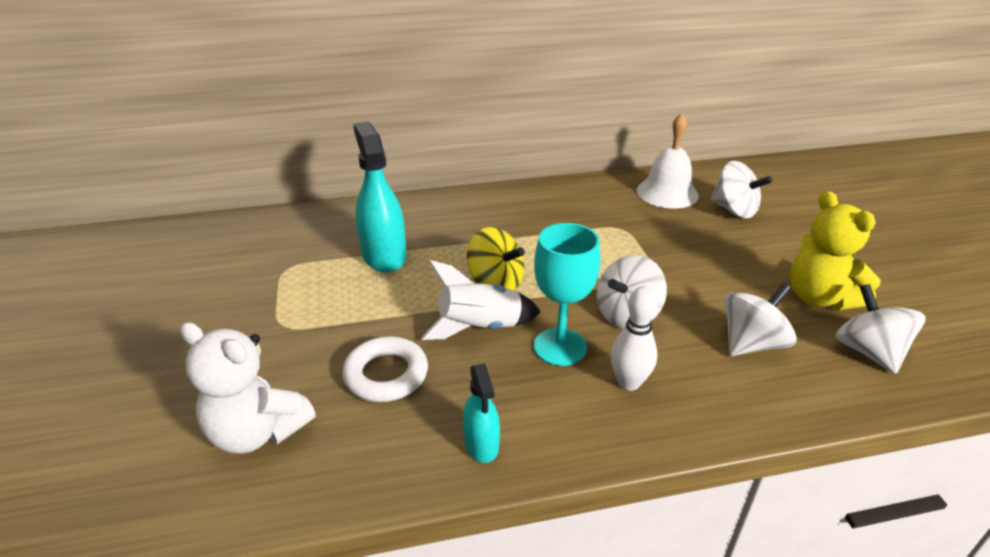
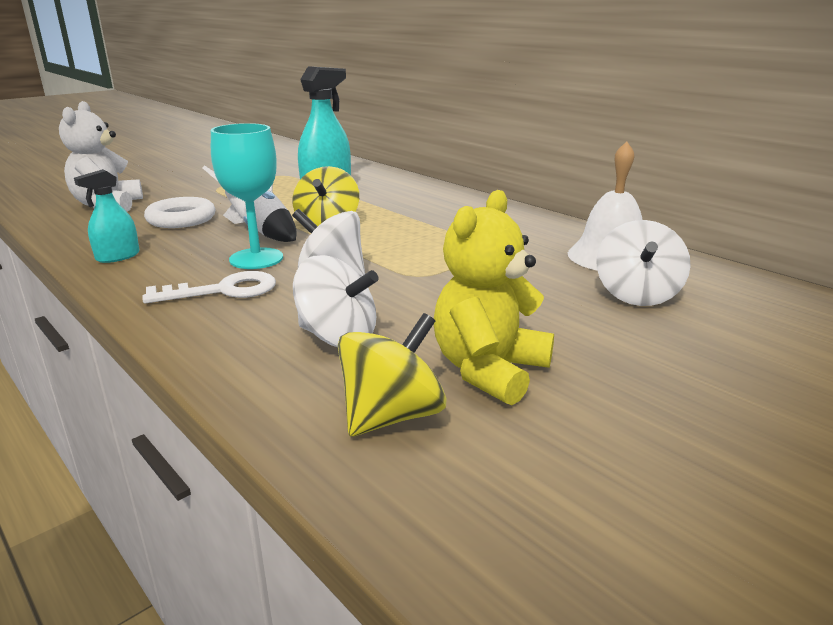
camera: 60 degrees right, 10 degrees down
white bowling pin [611,286,658,391] -> white key [142,271,276,303]
white spinning top [835,284,926,374] -> yellow spinning top [338,313,447,436]

